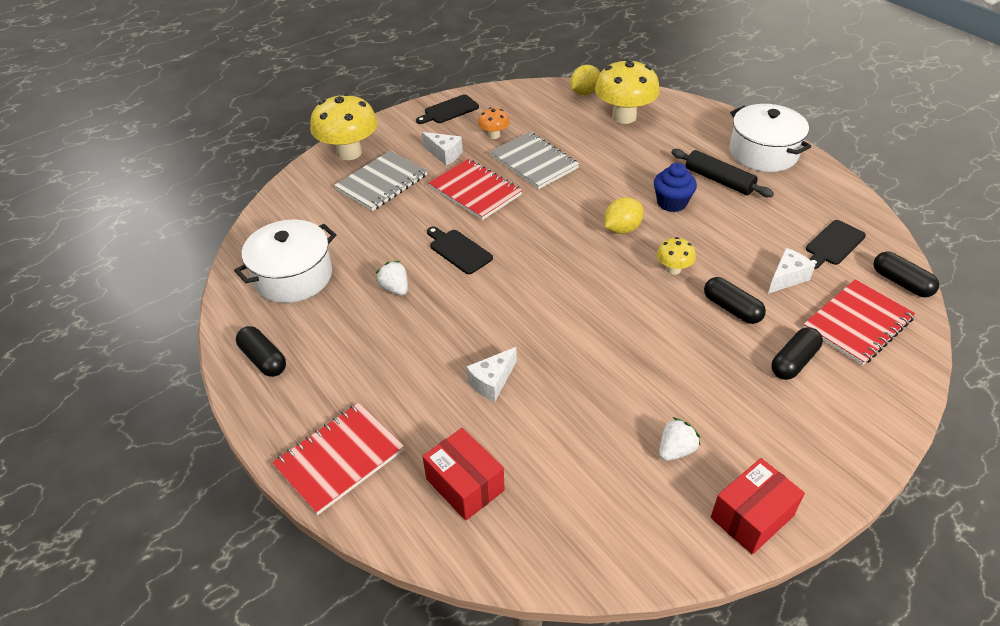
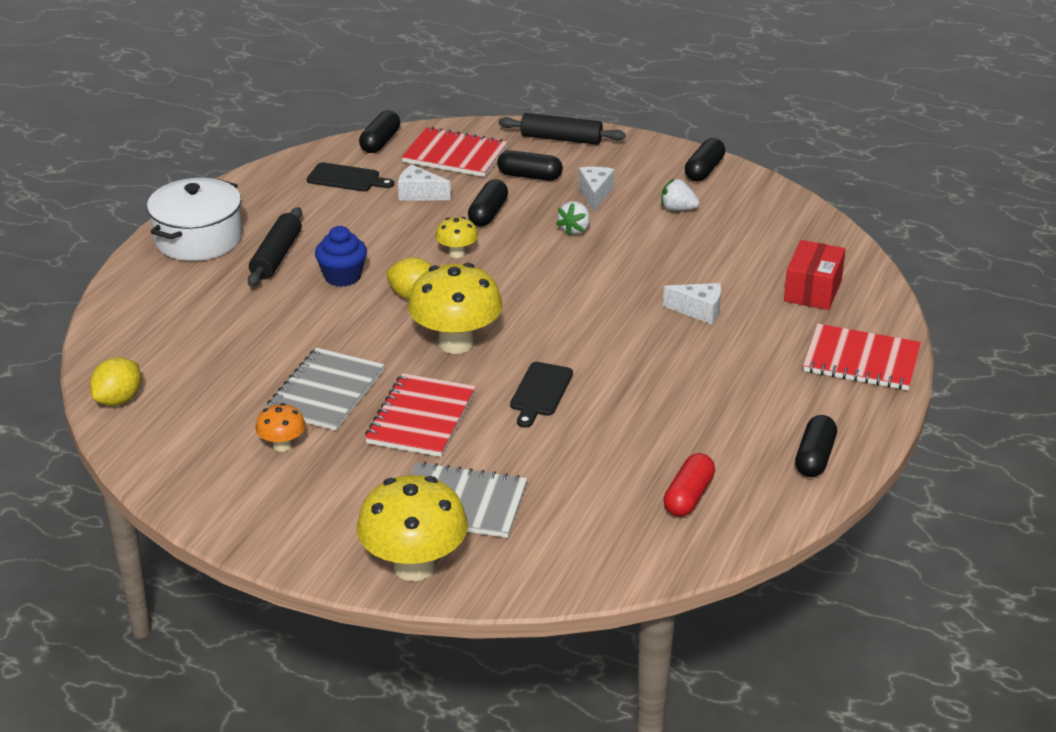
camera: 120 degrees left, 10 degrees down
white pot [234,220,336,303] -> red capsule [664,453,715,517]
white strawberry [376,261,408,295] -> white strawberry moved to [556,201,590,236]
black cutting board [416,94,479,124] -> none
white cheese [422,132,463,165] -> white cheese moved to [578,167,615,212]
yellow lemon [570,65,600,95] -> yellow lemon turned 75 degrees counterclockwise [90,357,141,406]
yellow mushroom [595,58,660,124] -> yellow mushroom moved to [408,263,503,354]
red box [711,458,805,555] -> black capsule [685,138,725,181]
none -> black rolling pin [499,113,626,145]

